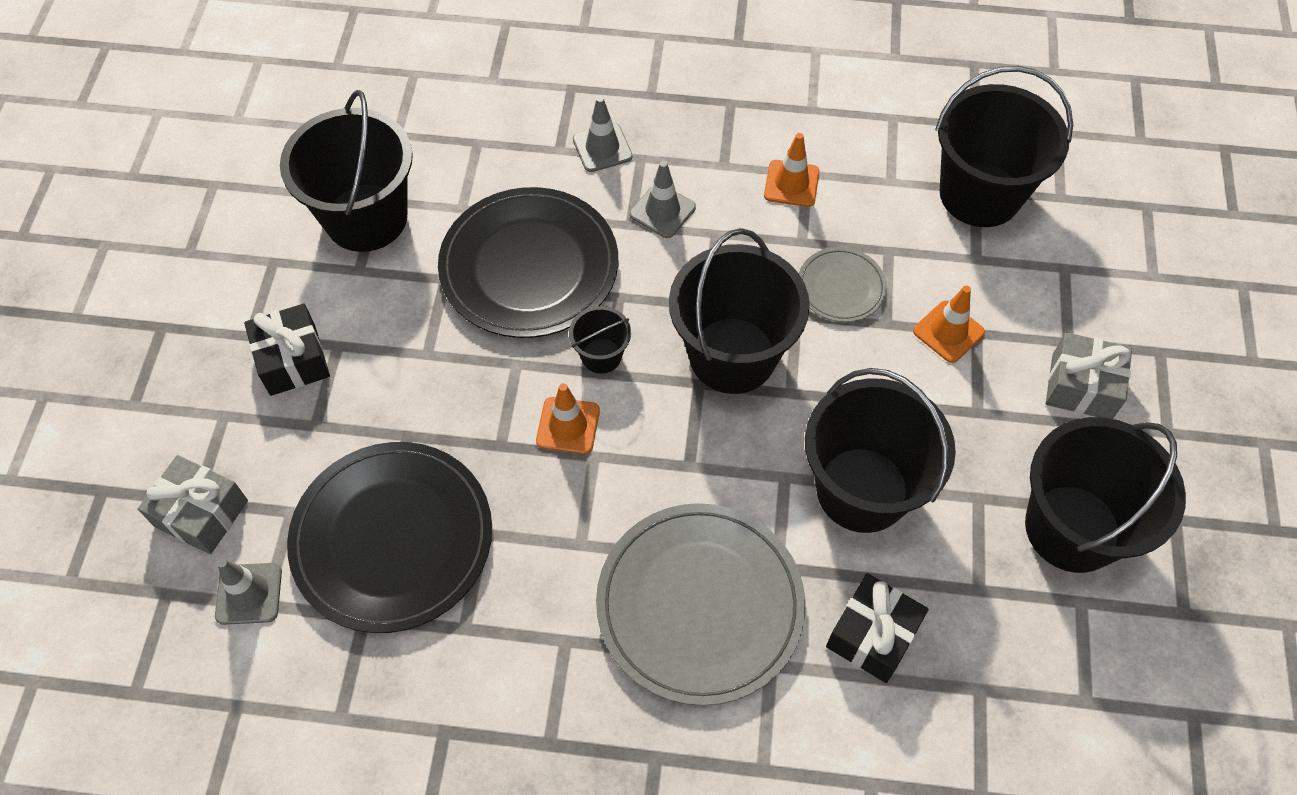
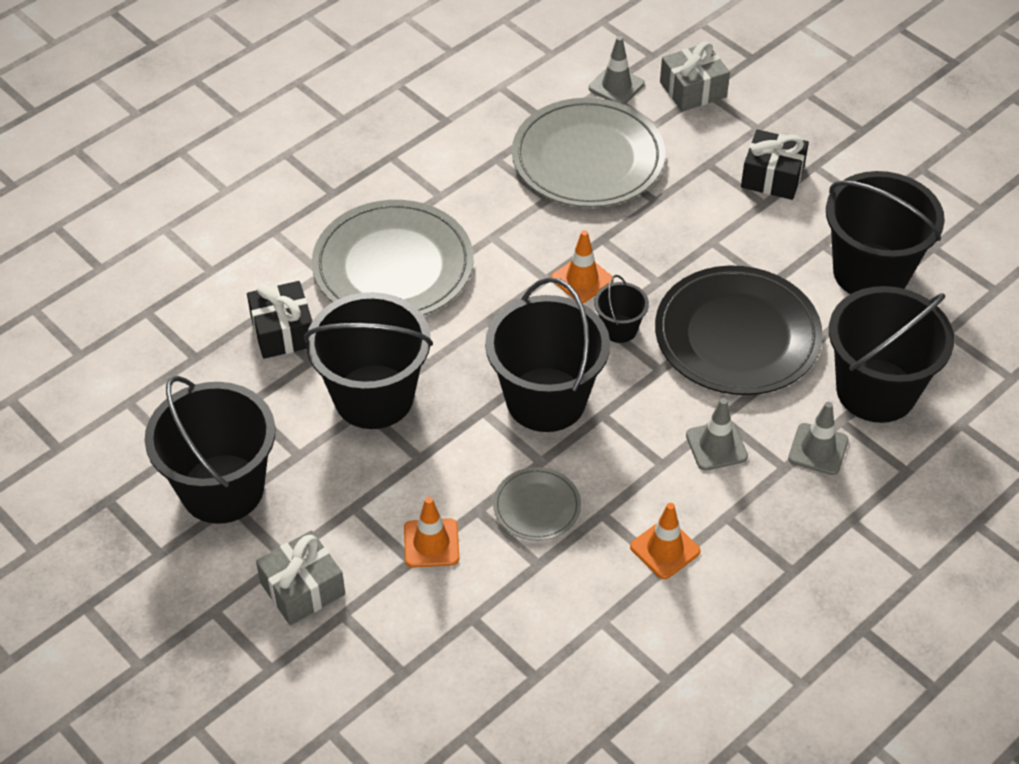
camera: 130 degrees right, 10 degrees down
black plate [287,442,492,633] -> grey plate [512,98,665,207]
black bucket [935,66,1073,227] -> black bucket moved to [829,286,954,423]

